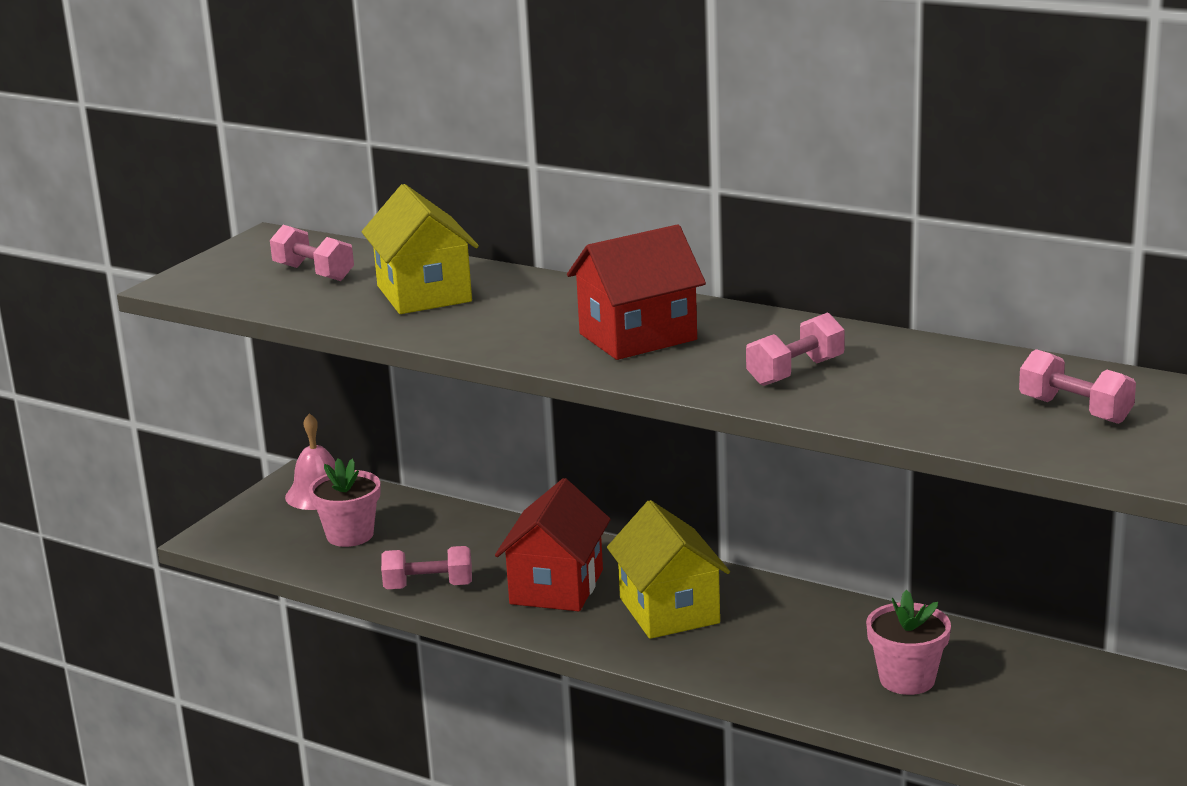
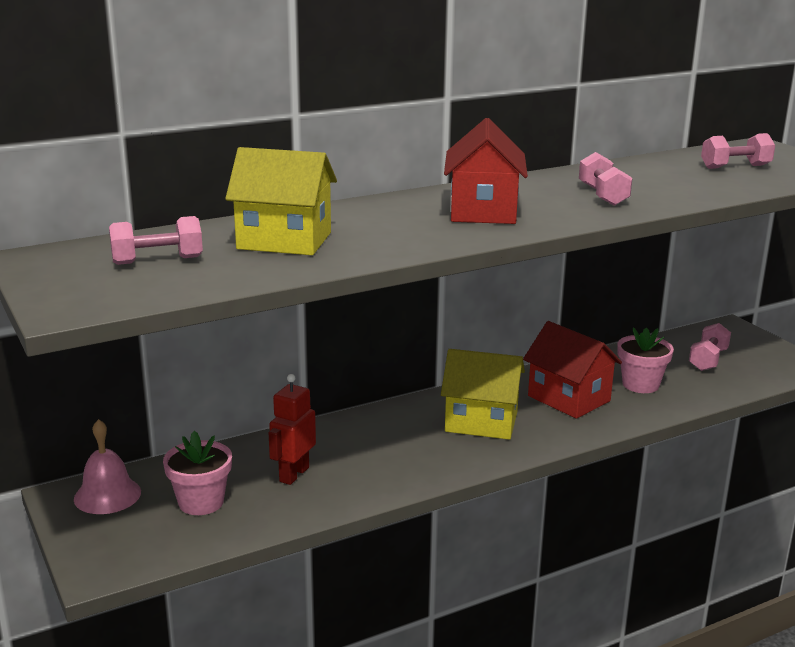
camera: 60 degrees left, 0 degrees up
pink dumbbell [381,546,472,589] -> pink dumbbell moved to [689,323,731,371]
red house [495,478,611,611] -> red house moved to [523,321,622,419]
none -> red robot [269,374,316,485]

